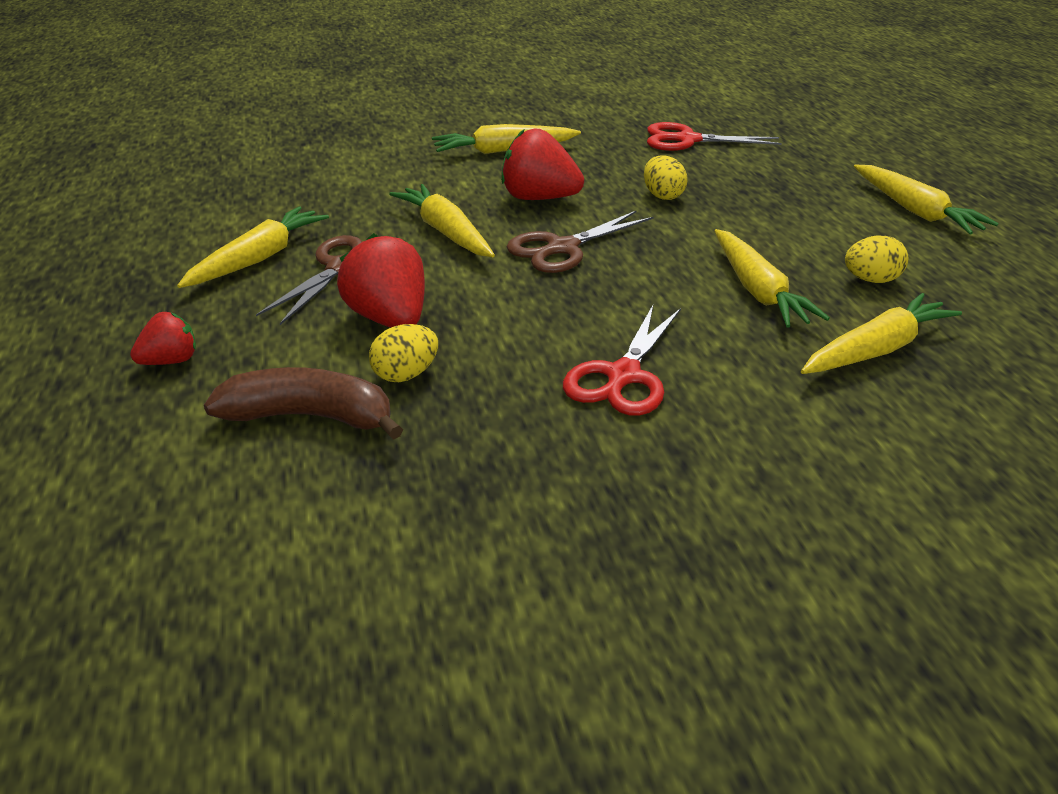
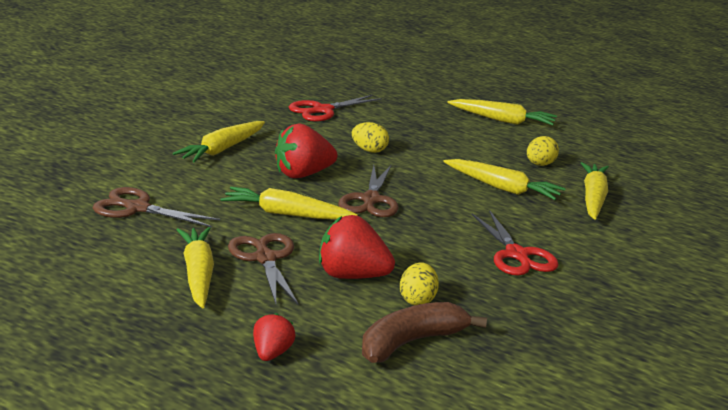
camera: 45 degrees left, 10 degrees down
none -> brown scissors [93,187,221,227]

